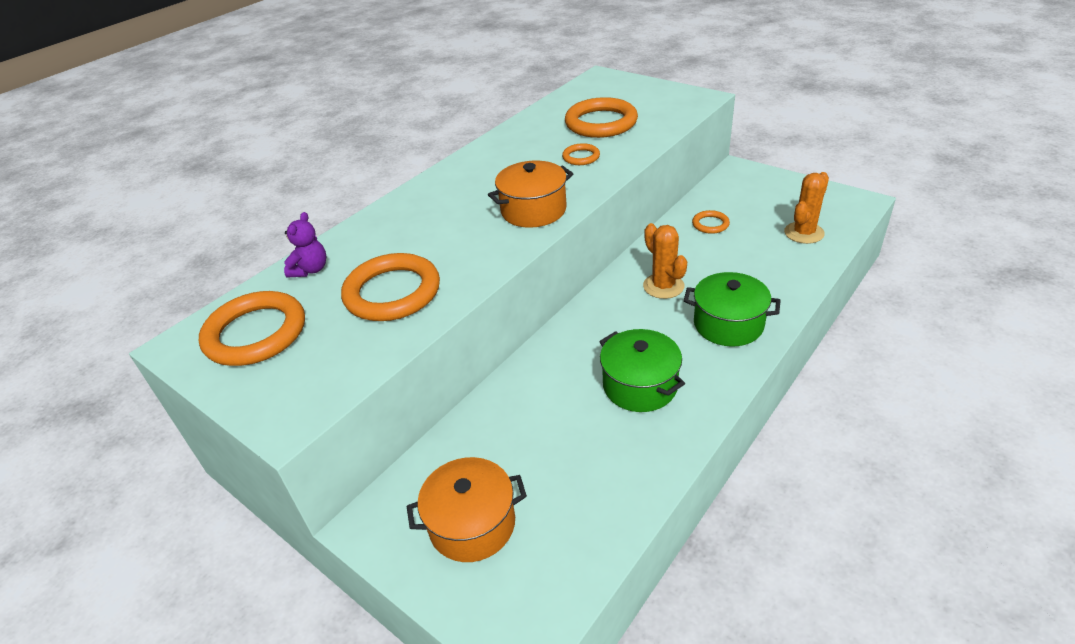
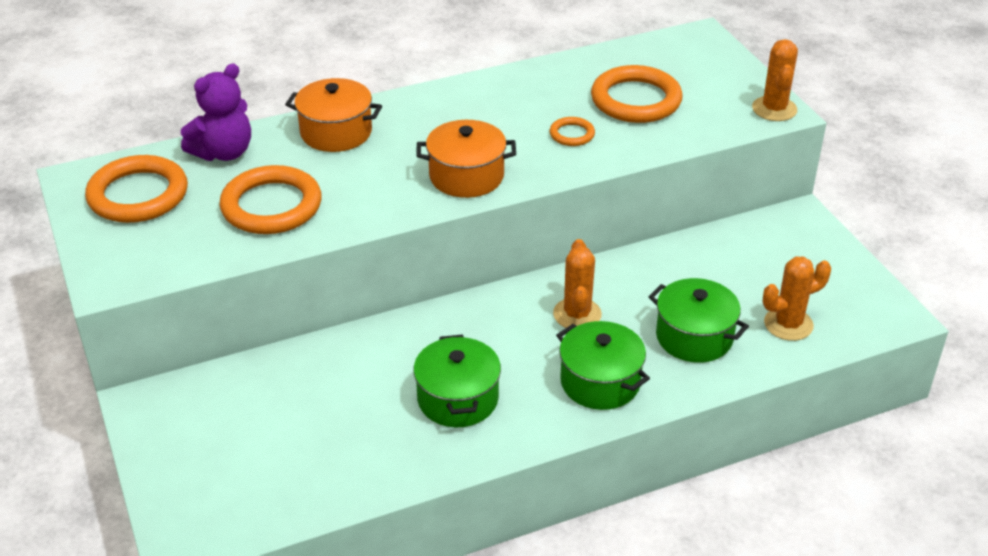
camera: 25 degrees right, 0 degrees up
purple teddy bear [284,212,326,278] -> purple teddy bear [181,63,251,161], size x1.57
orange pot [407,457,527,562] -> orange pot moved to [285,78,382,152]
orange ring [692,210,730,234] -> none
none -> green pot [649,278,749,363]
none -> orange cactus [752,39,798,121]

